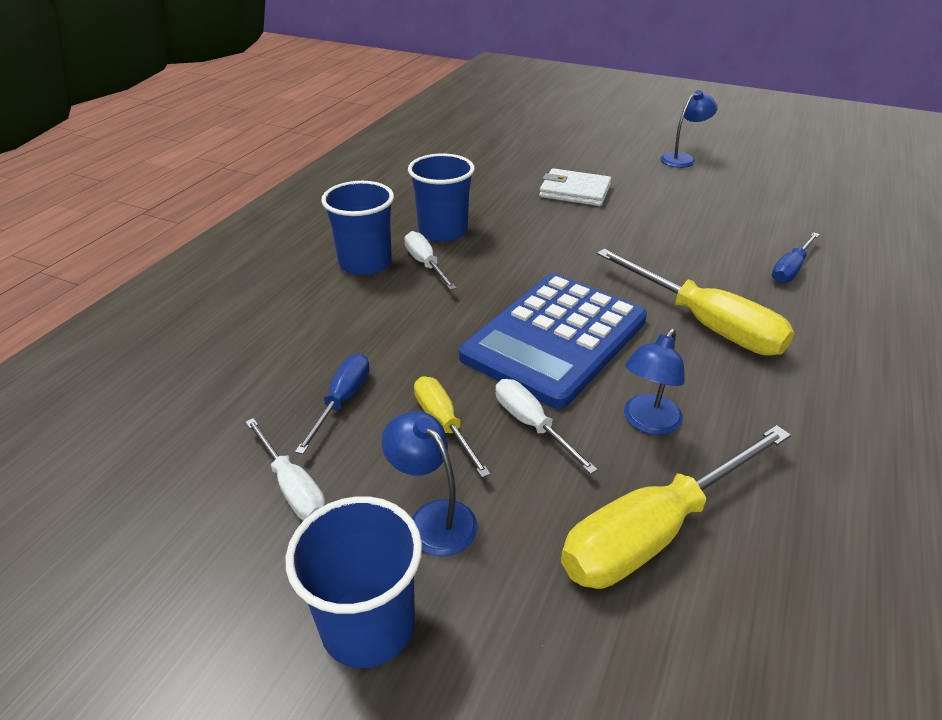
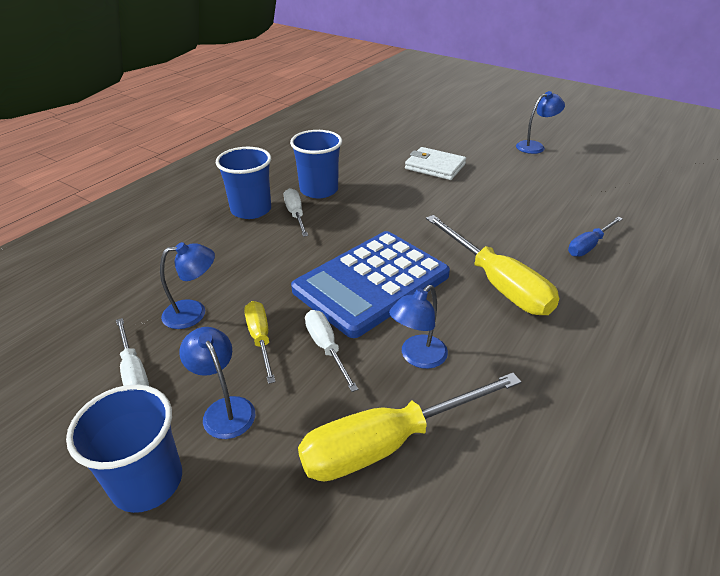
camera: 10 degrees right, 0 degrees up
blue screwdriver [295,354,370,454] -> blue lamp [160,242,215,329]

